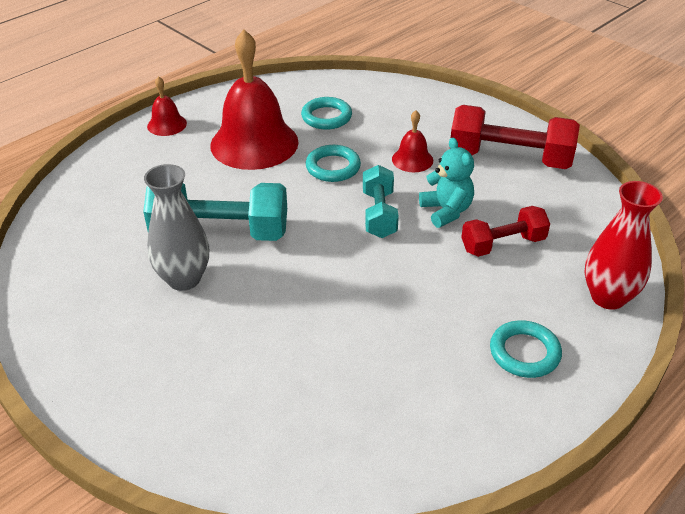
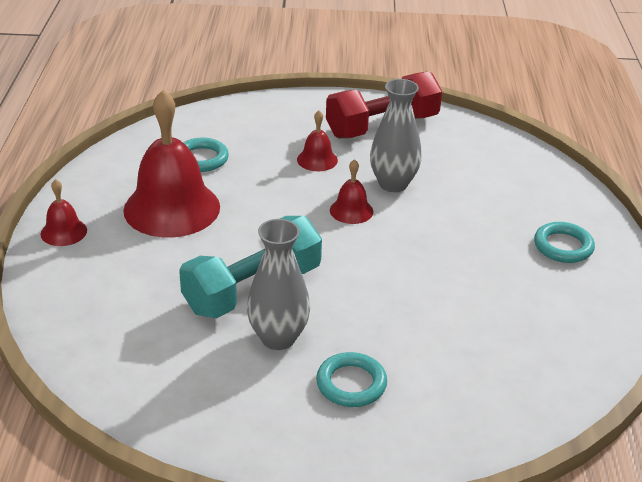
camera: 45 degrees left, 5 degrees down
turquoise ring [306,145,361,182] -> turquoise ring moved to [316,352,387,407]
turquoise dumbbell [363,165,399,238] -> red bell [330,159,373,224]
turquoise teddy bear [419,138,474,228] -> grey vase [370,79,422,192]
red dumbbell [461,206,550,257] -> none
red vase [584,181,663,310] -> none

